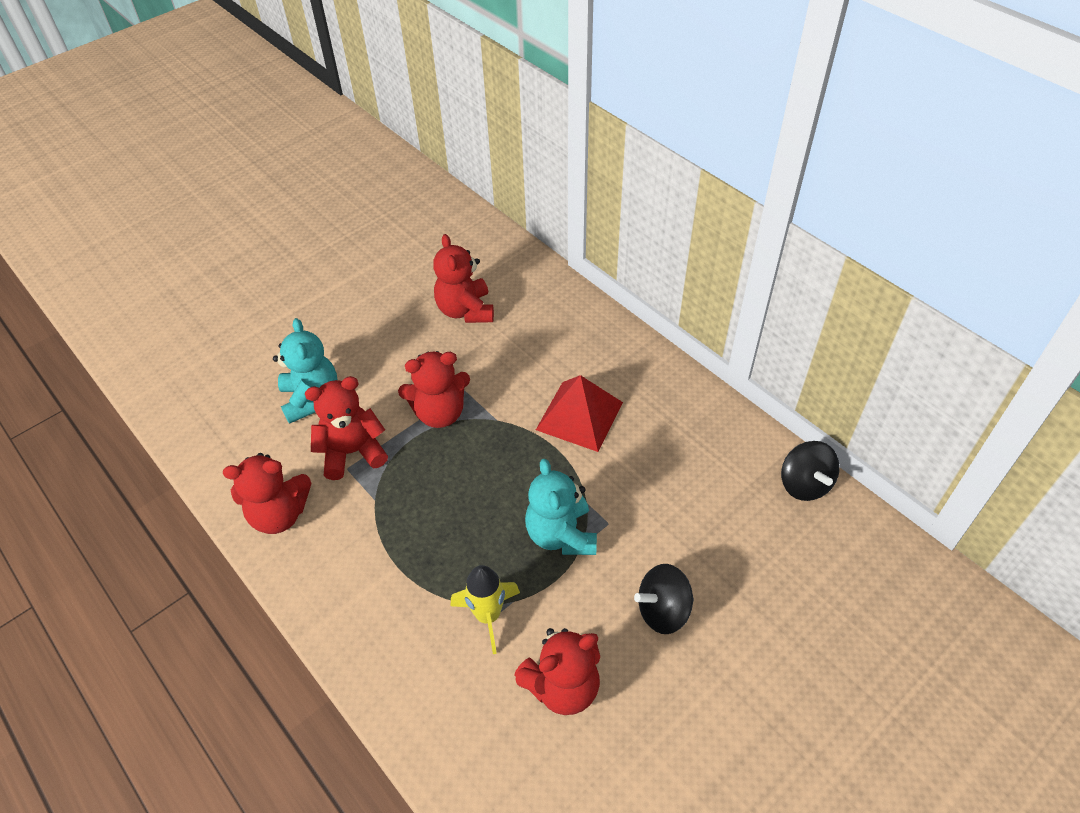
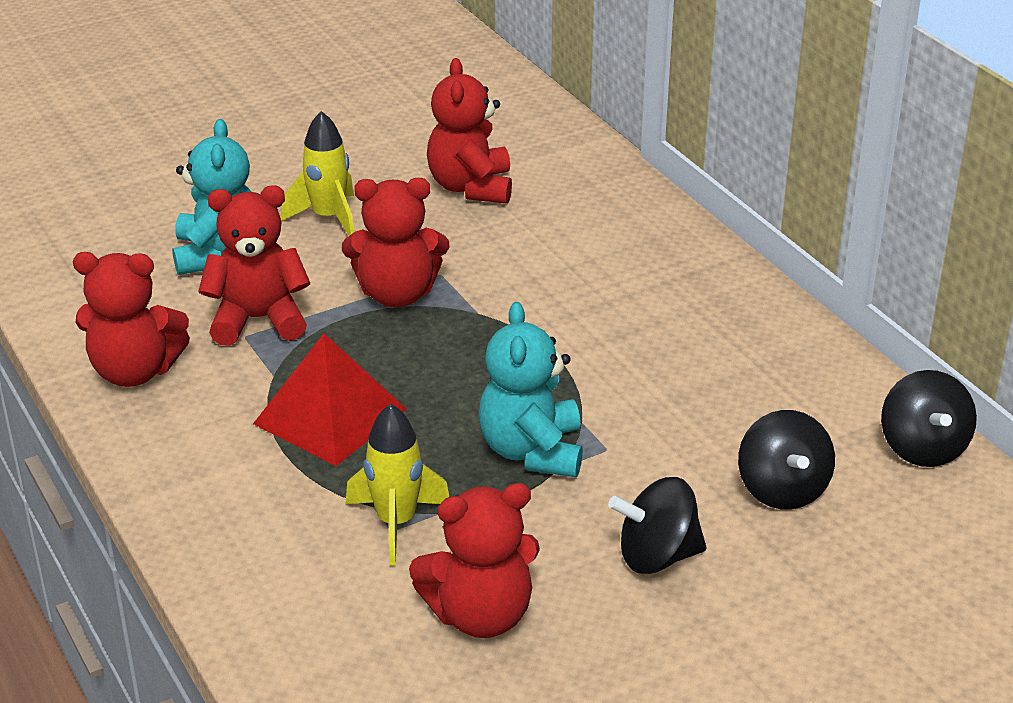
camera: 10 degrees right, 15 degrees down
red pyramid [536,375,623,452] -> red pyramid moved to [253,333,407,466]
none -> yellow rocket [281,111,354,236]
none -> black spinning top [738,410,835,509]

